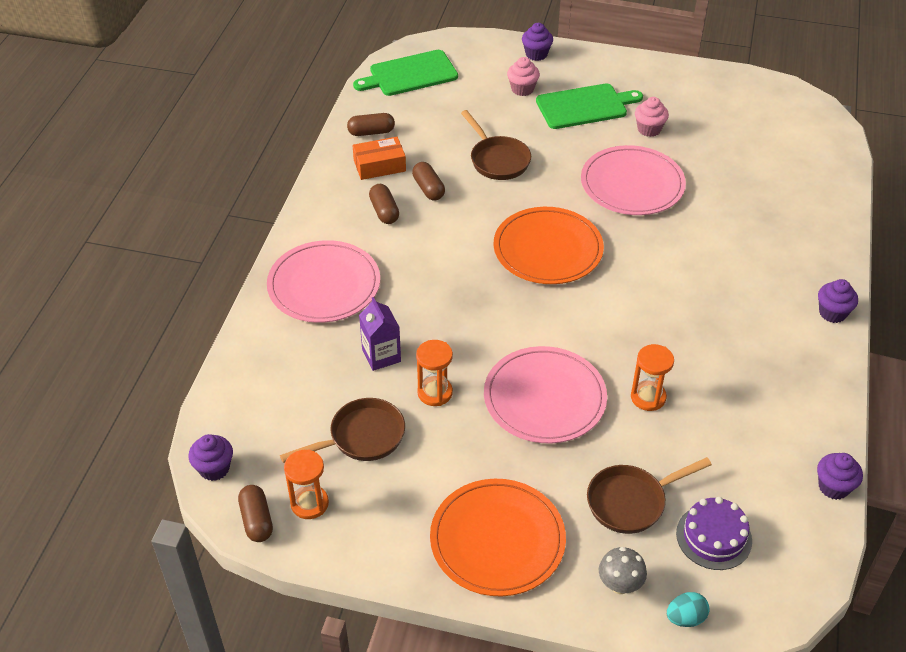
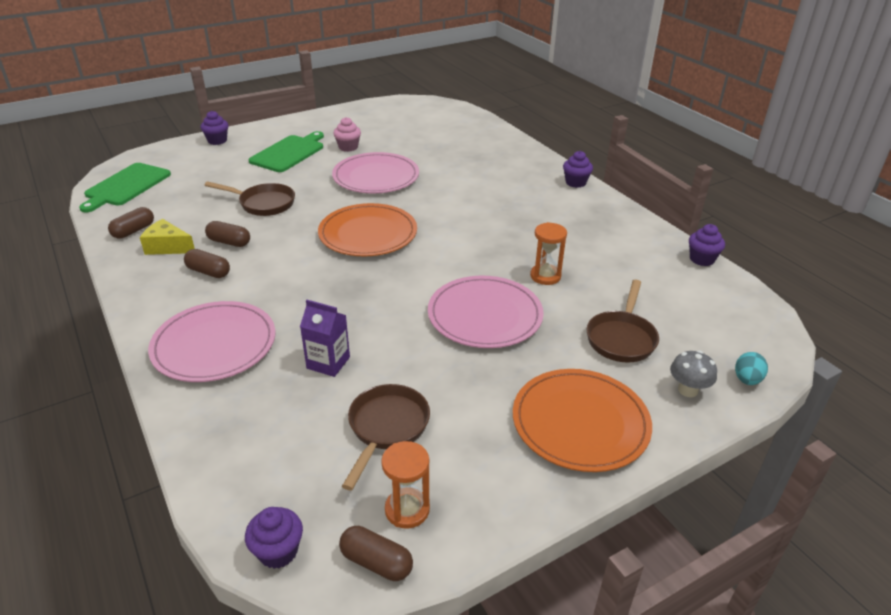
camera: 45 degrees left, 10 degrees down
orange box [352,137,406,180] -> yellow cheese [140,219,195,255]
orange hourglass [416,340,453,406] -> none
pink cupcake [507,57,540,96] -> none
purple cake [676,497,752,570] -> none

